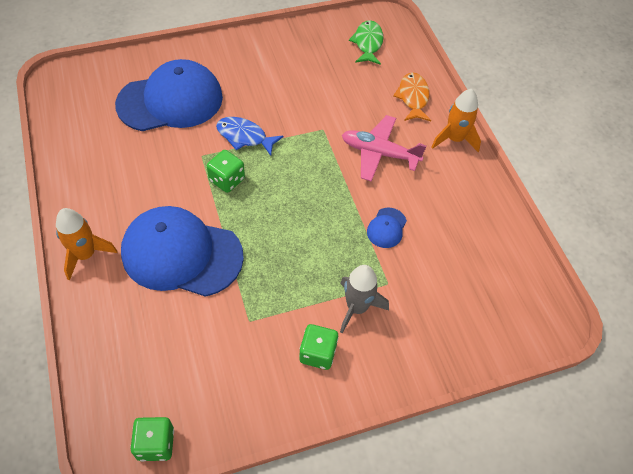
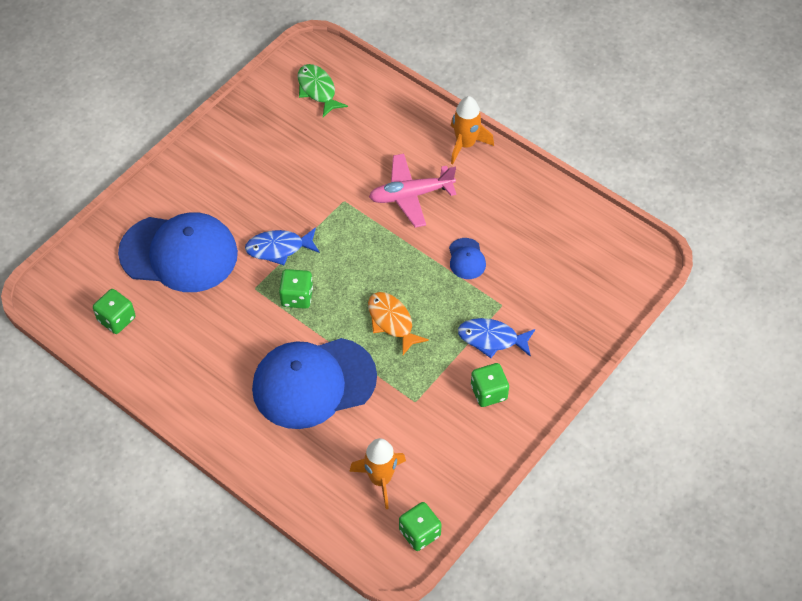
camera: 30 degrees left, 0 degrees up
orange rocket [56,208,117,281] -> orange rocket moved to [349,438,406,509]
blue cap [115,59,223,131] -> blue cap turned 60 degrees clockwise [118,212,238,292]
grey rocket [340,265,389,333] -> blue fish [458,318,535,358]
orange fish [393,72,431,121] -> orange fish moved to [368,292,429,355]
none -> green dice [93,289,135,334]

